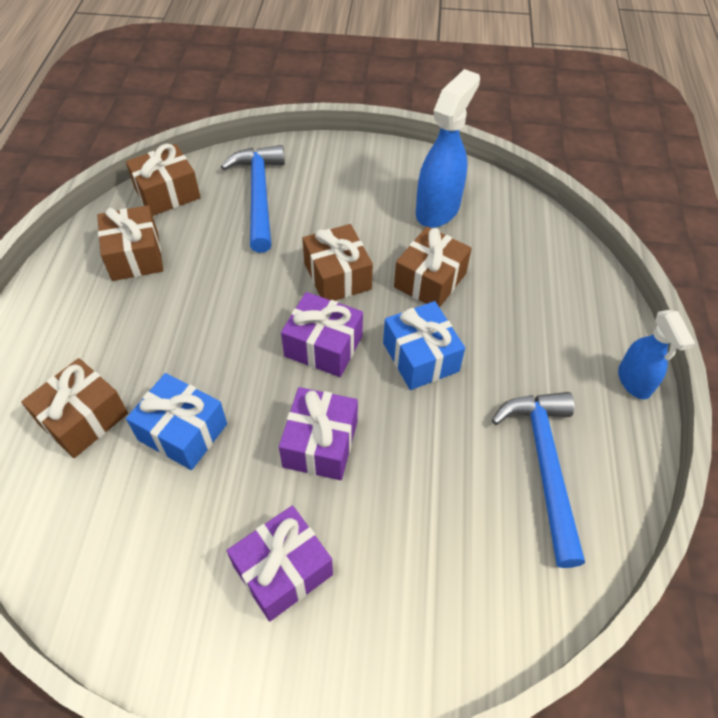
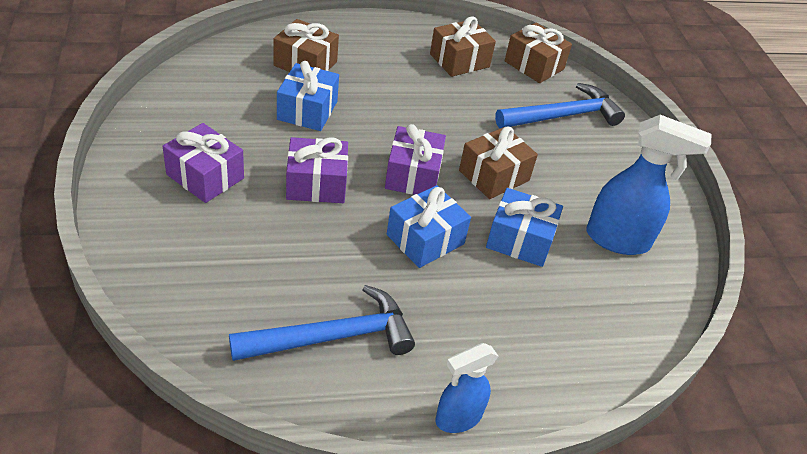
camera: 70 degrees right, 10 degrees down
brown gift [394,227,472,308] -> blue gift [486,188,563,267]

